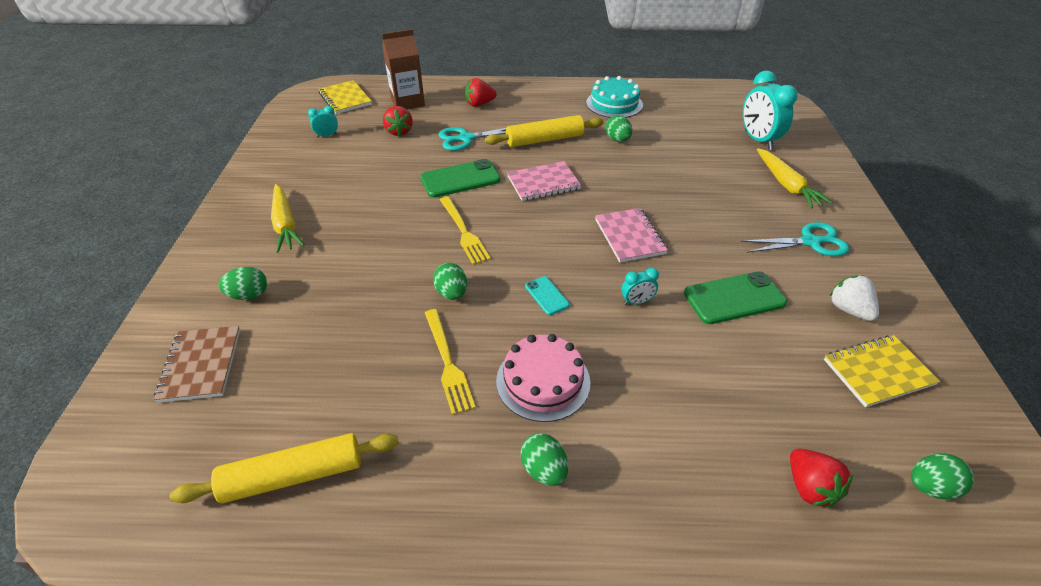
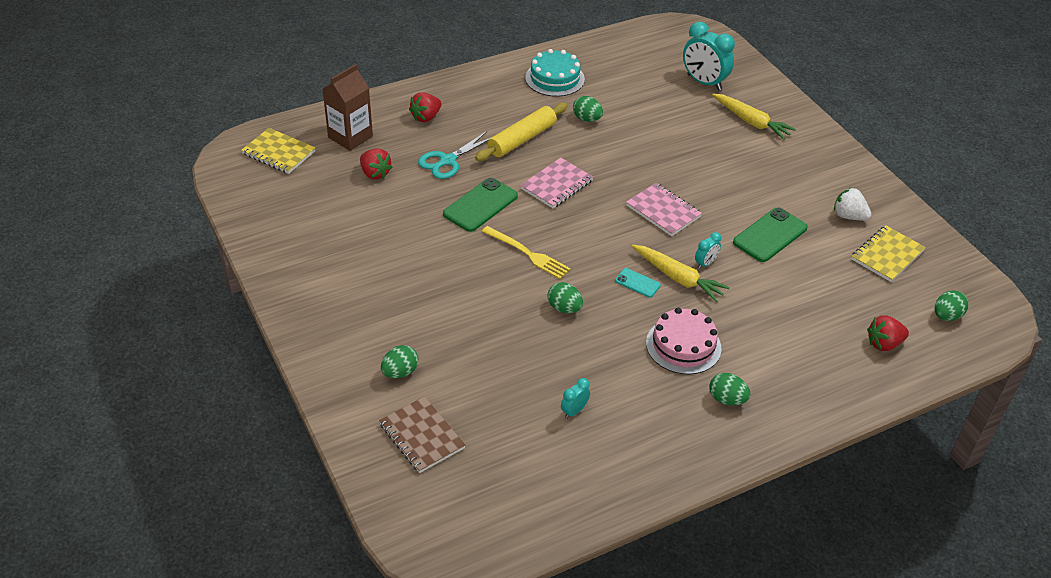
camera: 30 degrees left, 0 degrees up
yellow rolling pin [170,433,399,503] -> none
yellow carrot [271,184,305,253] -> yellow carrot moved to [632,245,730,302]
turquoise clock [308,106,338,138] -> turquoise clock moved to [561,378,590,419]
yellow fork [425,309,476,415] -> none
turquoise scissors [741,222,849,256] -> none
red strawberry [790,449,853,508] -> red strawberry turned 120 degrees clockwise [867,315,909,351]

